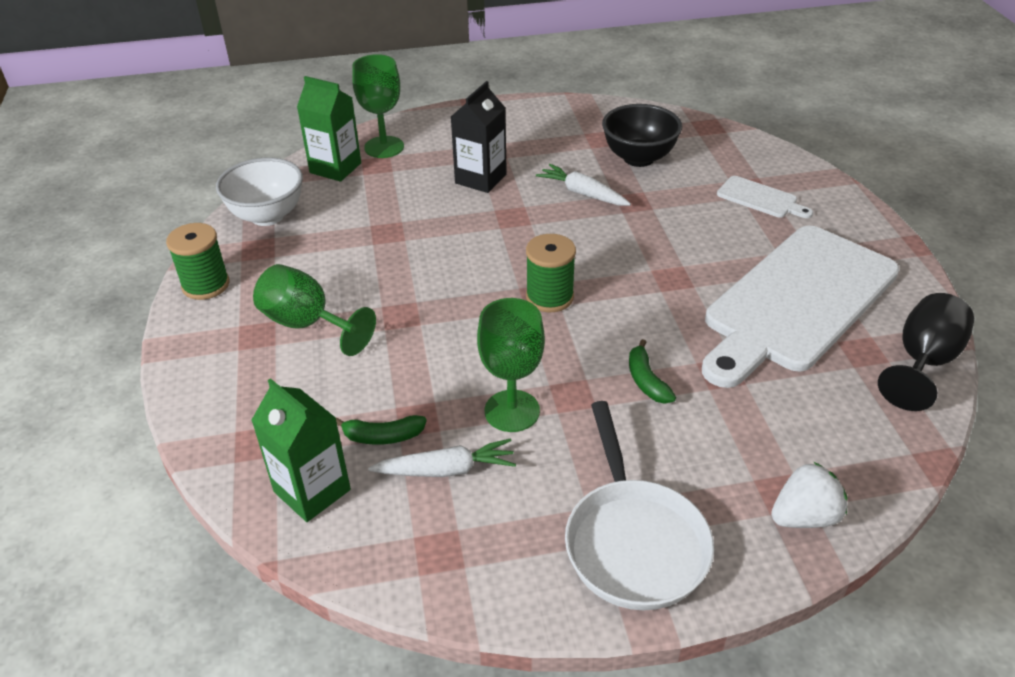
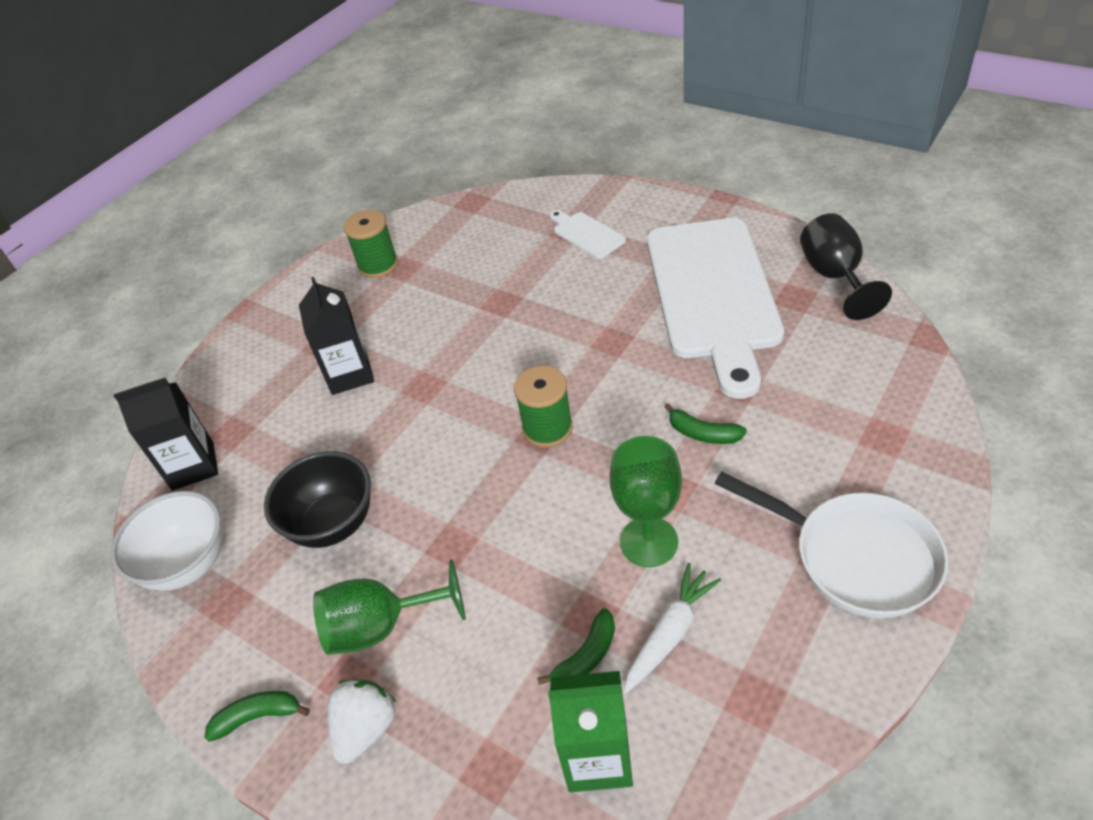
camera: 40 degrees left, 5 degrees up
green spool [166,223,229,300] -> green spool moved to [343,210,398,278]
green carton [297,76,361,182] -> black carton [114,378,218,491]
green goblet [352,54,404,158] -> none
white carrot [536,164,631,206] -> none
black bowl [602,104,682,167] -> black bowl moved to [264,451,371,548]
white cutting board [717,176,813,218] -> white cutting board turned 120 degrees counterclockwise [550,210,626,259]
white strawberry [771,462,847,528] -> white strawberry moved to [328,679,397,764]
none -> green banana [204,691,310,742]

